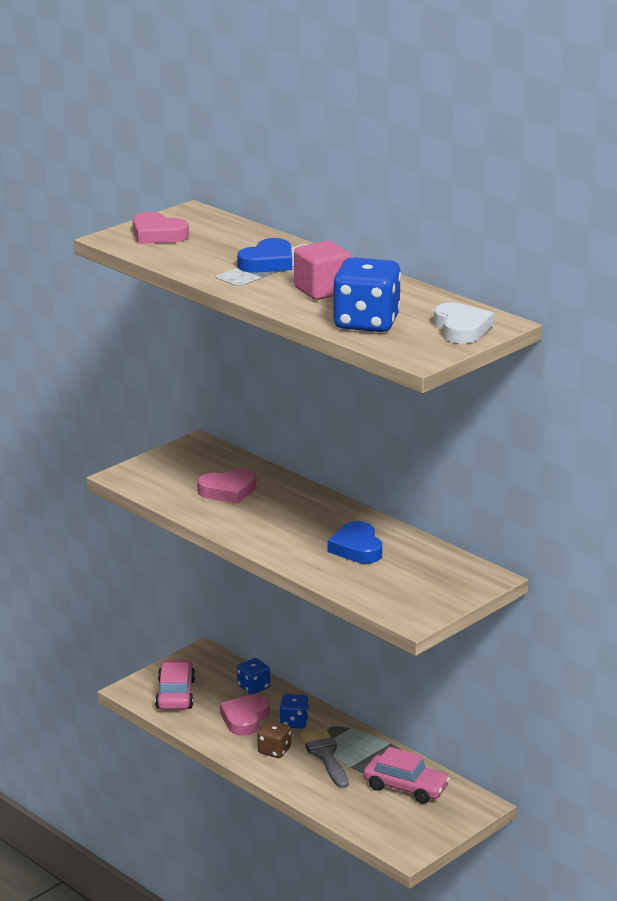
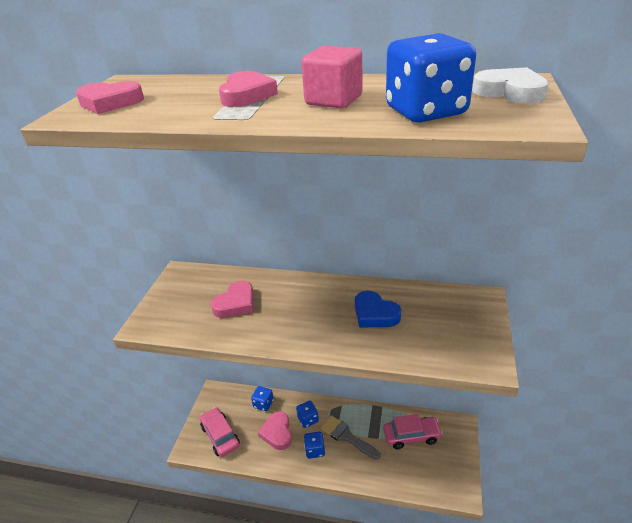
camera: 30 degrees left, 10 degrees up
blue heart [237,238,292,273] -> pink heart [219,71,278,107]
brown dice [258,720,291,758] -> blue dice [304,432,325,459]

